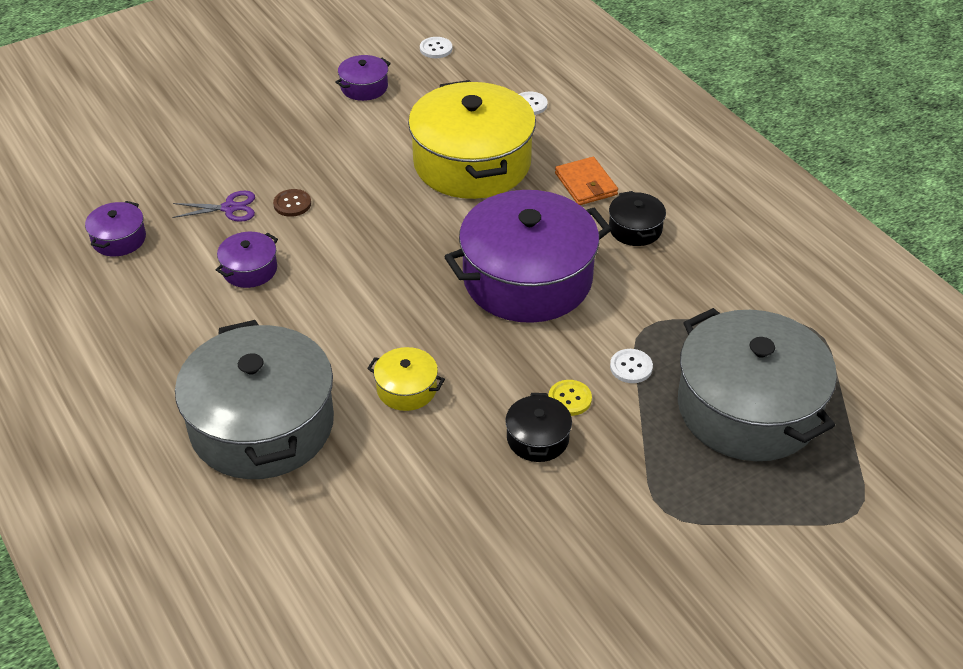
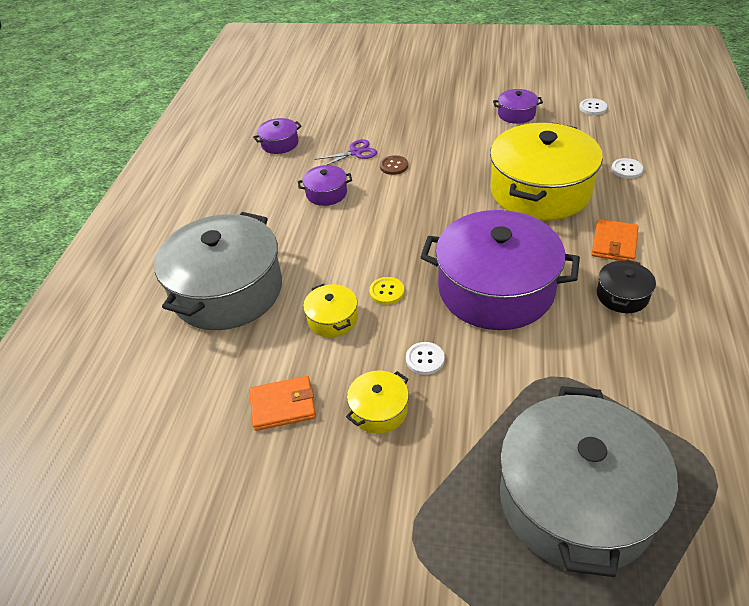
camera: 45 degrees right, 0 degrees up
purple scissors [172,191,255,222] -> purple scissors turned 60 degrees counterclockwise [315,139,377,165]
black pot [505,393,572,462] -> yellow pot [346,371,409,434]
yellow button [548,380,592,416] -> yellow button moved to [369,277,404,305]
white button [610,349,653,383] -> white button moved to [406,342,445,375]
none -> orange wallet [249,376,316,431]

